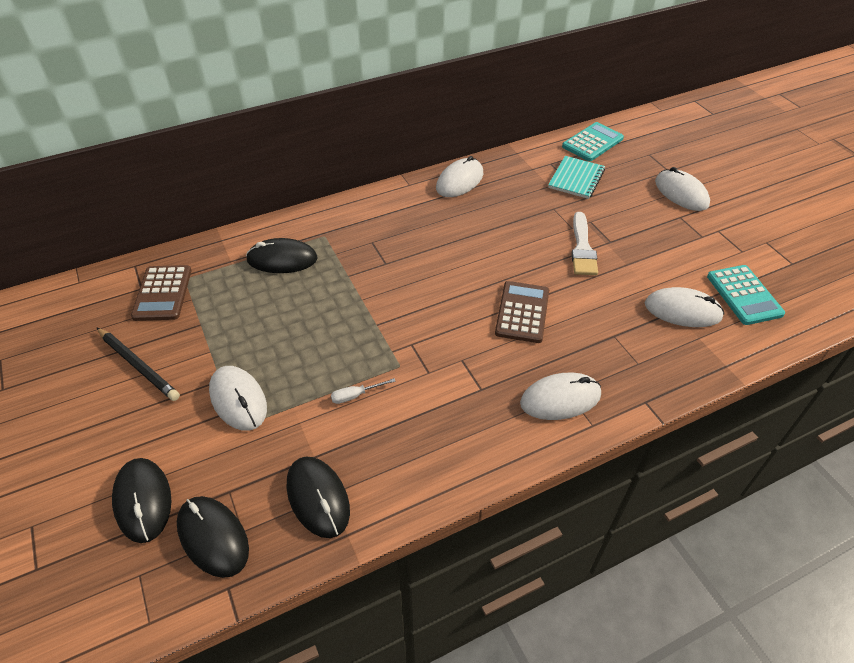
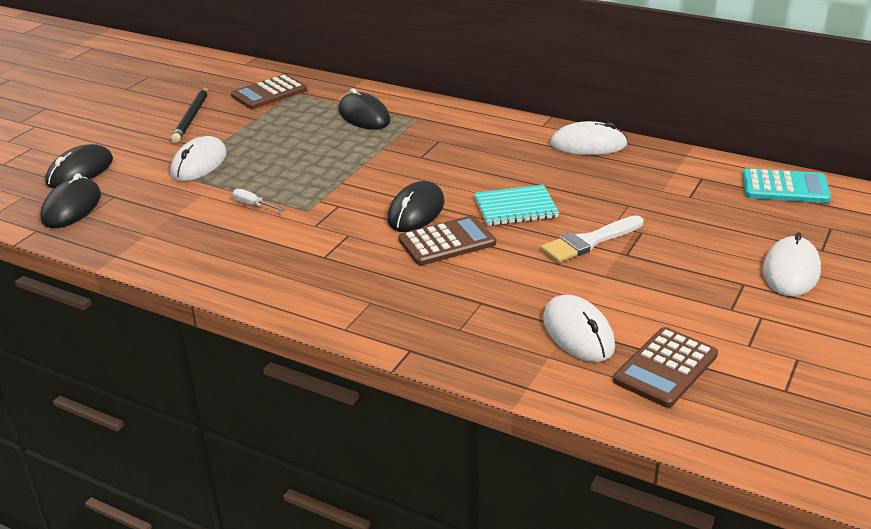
camera: 55 degrees right, 15 degrees down
black mouse [287,457,350,538] -> black mouse moved to [387,181,444,232]
white mouse [520,372,601,420] -> none
turquoise notebook [548,156,605,199] -> turquoise notebook moved to [474,185,559,226]
turquoise calculator [707,265,785,325] -> brown calculator [613,327,718,408]

